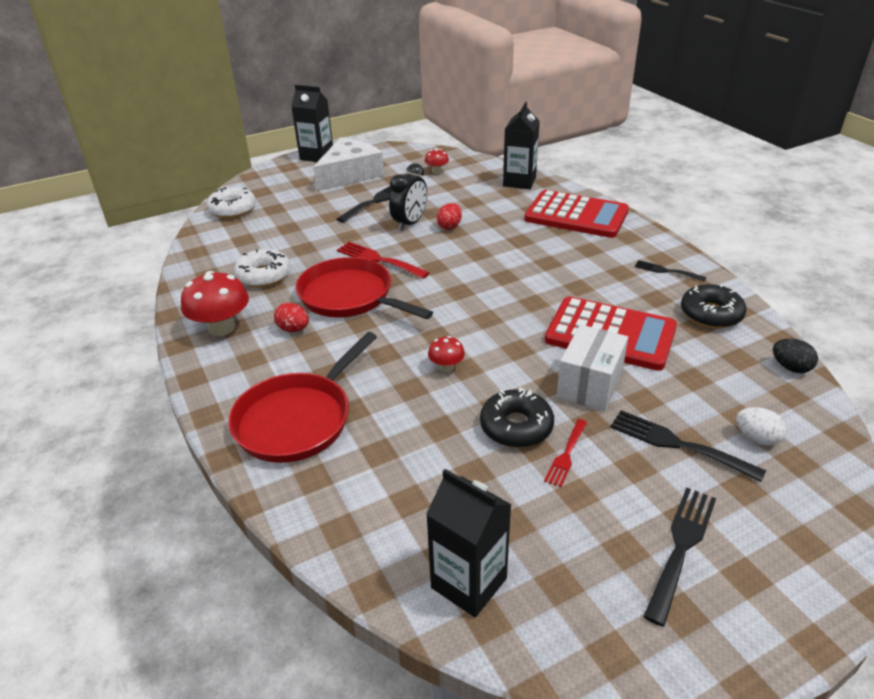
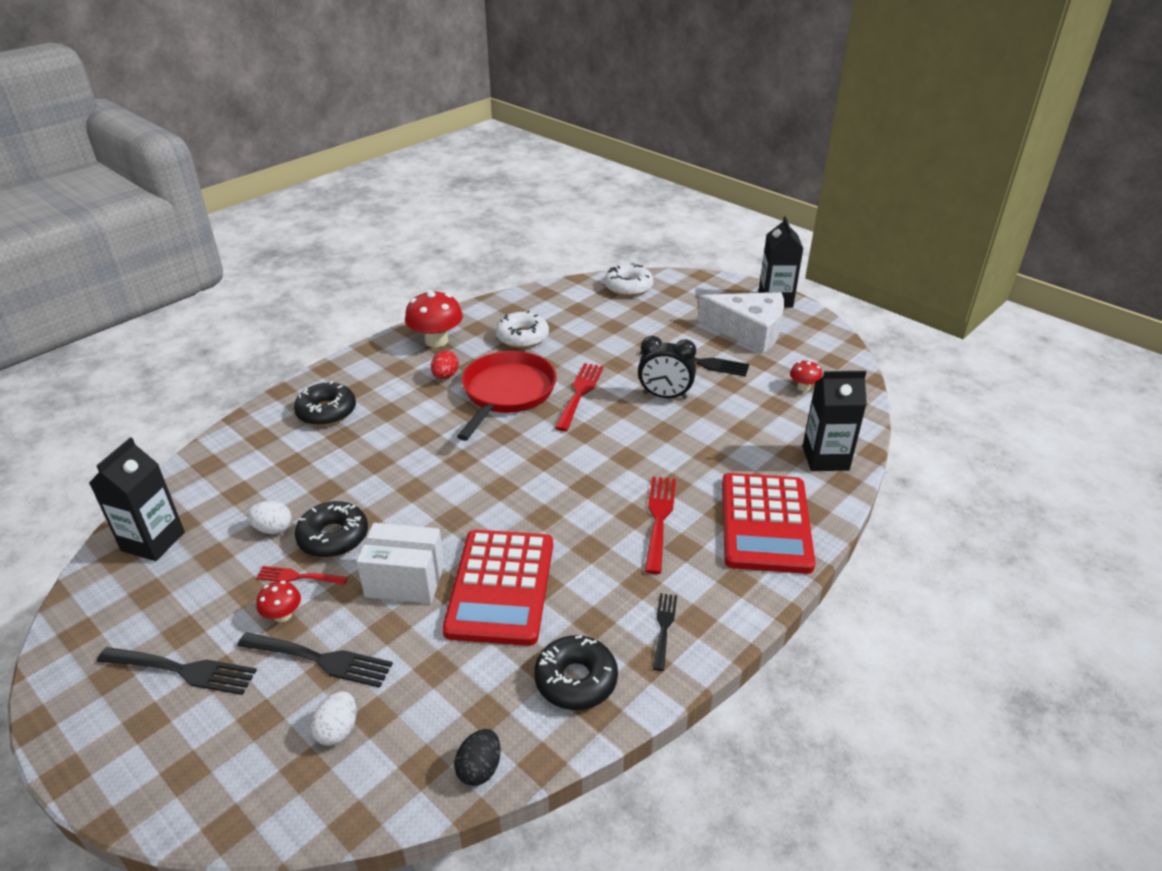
camera: 70 degrees right, 0 degrees up
red pan [228,332,377,463] -> black donut [294,381,356,426]
red mushroom [428,336,465,372] -> red mushroom moved to [256,581,301,622]
red egg [437,203,462,230] -> none
black fork [610,410,766,482] -> black fork turned 90 degrees clockwise [237,632,393,688]
none -> white egg [247,501,292,534]
none -> red fork [645,477,676,574]

